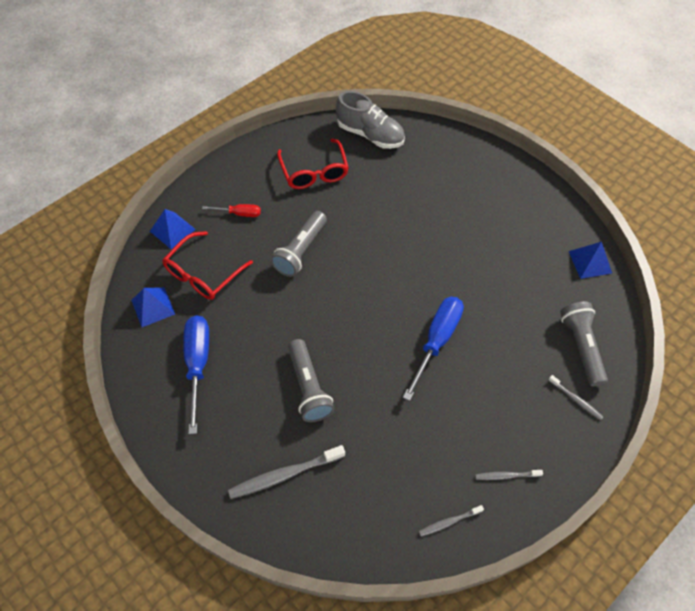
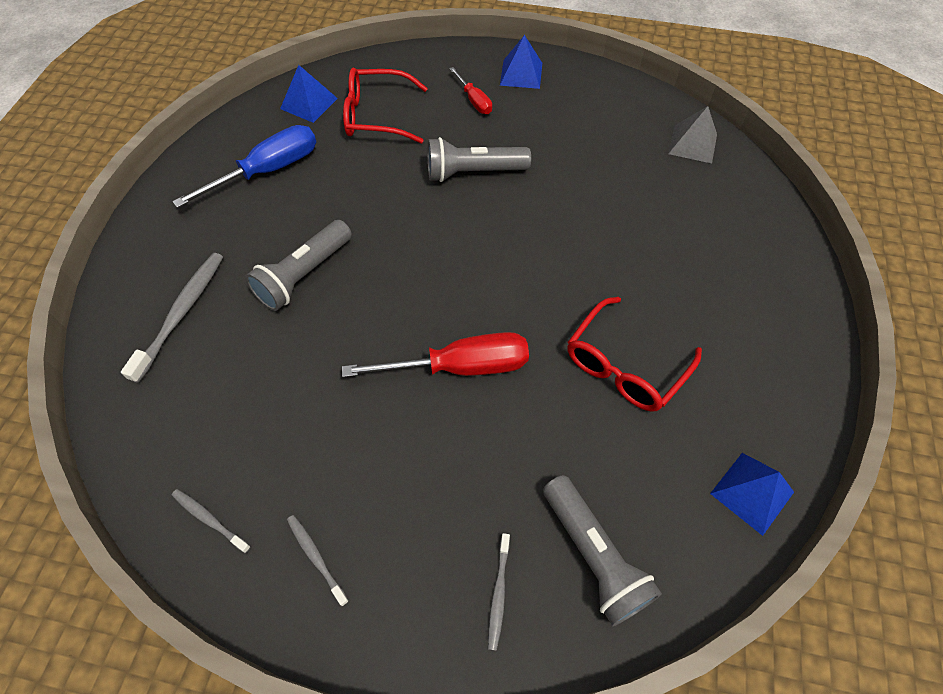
camera: 55 degrees right, 0 degrees up
blue pyramid [150,209,196,249] -> blue pyramid moved to [500,35,542,89]
grey toothbrush [228,445,345,499] -> grey toothbrush turned 75 degrees clockwise [121,253,223,383]
red glasses [277,138,349,189] -> red glasses moved to [567,297,702,412]
grey shoe [336,91,405,149] -> grey pyramid [668,106,717,163]
blue screwdriver [403,297,464,401] -> red screwdriver [342,332,529,377]
grey flashlight [560,302,608,386] -> grey flashlight turned 105 degrees clockwise [543,475,662,626]

